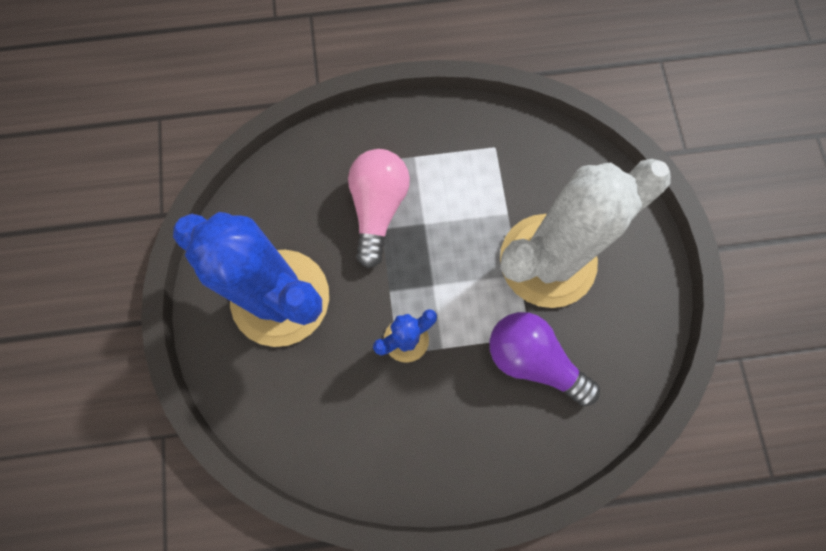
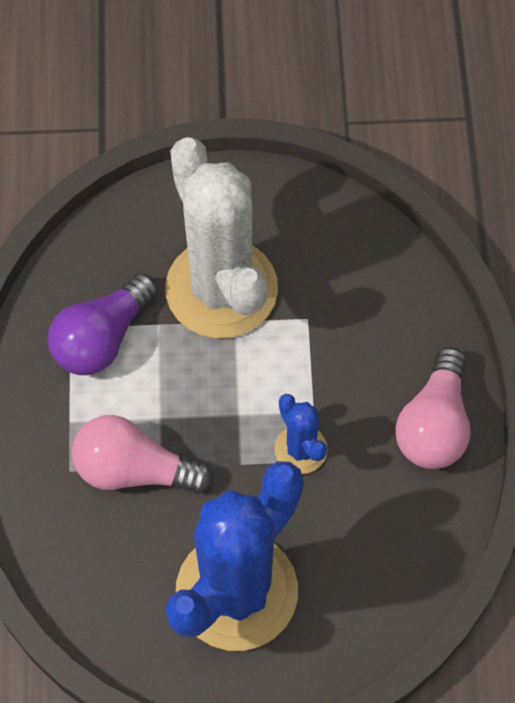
camera: 85 degrees left, 10 degrees down
purple light bulb [489,312,600,406] -> purple light bulb moved to [47,273,158,375]
none -> pink light bulb [395,347,471,469]

